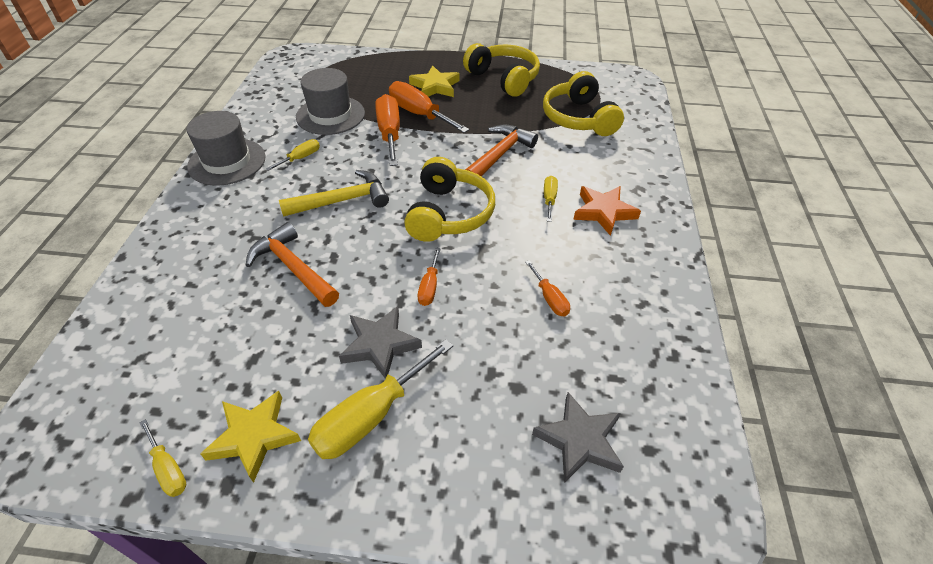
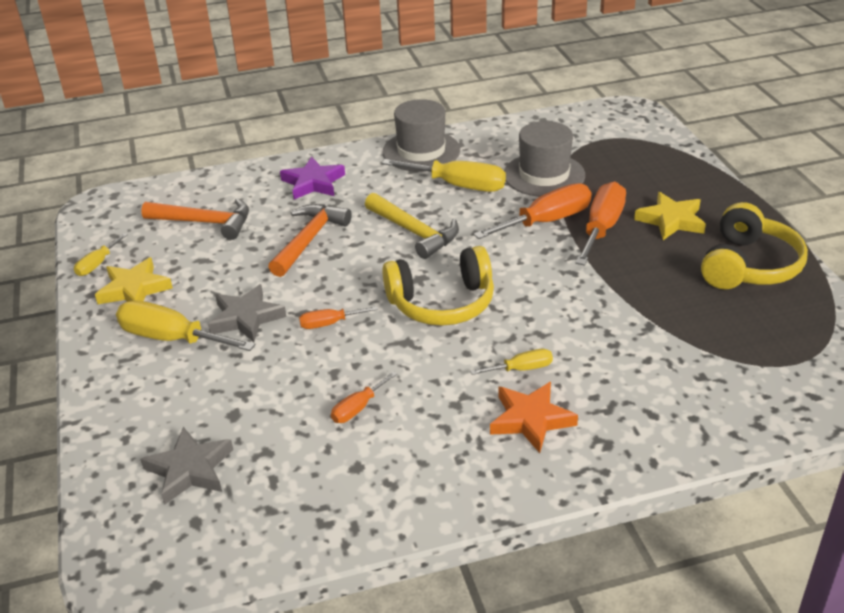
camera: 70 degrees right, 10 degrees down
yellow screwdriver [266,139,320,171] -> yellow screwdriver [382,159,506,192], size x1.92
orange hammer [465,124,538,176] -> orange hammer moved to [141,198,249,240]
yellow headphones [543,71,624,136] -> none
none -> purple star [280,156,345,199]

